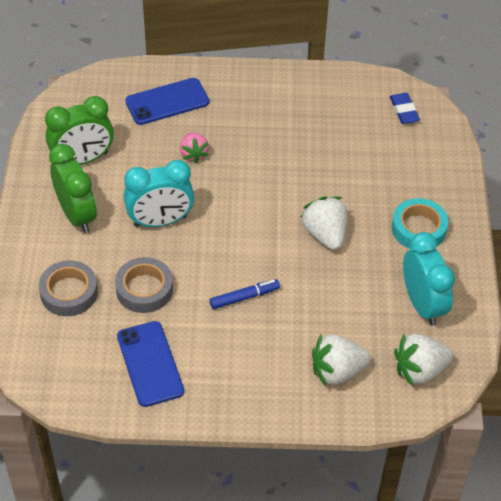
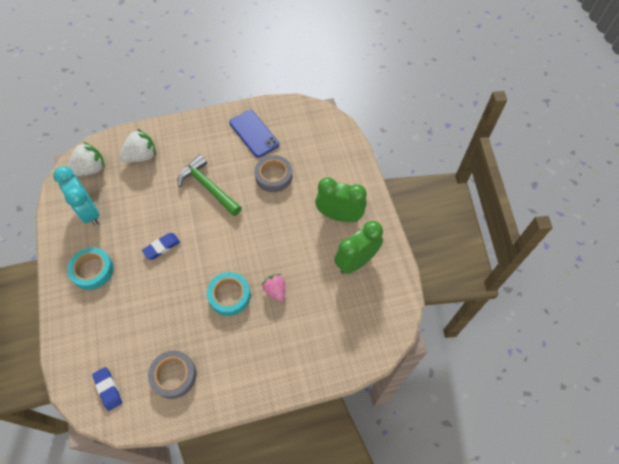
camera: 165 degrees right, 10 degrees up
grey tape [39,260,98,316] -> grey tape moved to [148,350,196,399]
green clock [49,144,97,233] -> green clock turned 150 degrees clockwise [315,177,367,222]
turquoise clock [124,160,194,227] -> none
blue phone [125,78,209,125] -> none
blue marker [210,279,280,309] -> green hammer [178,155,242,216]
white strawberry [300,196,347,250] -> blue eraser [142,233,180,260]
none -> turquoise tape [207,272,251,316]

